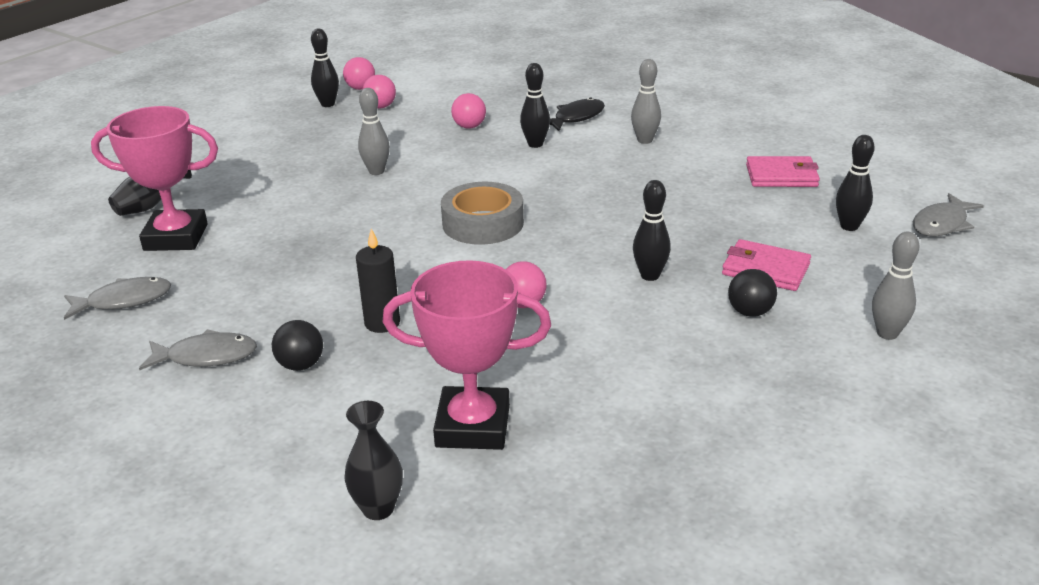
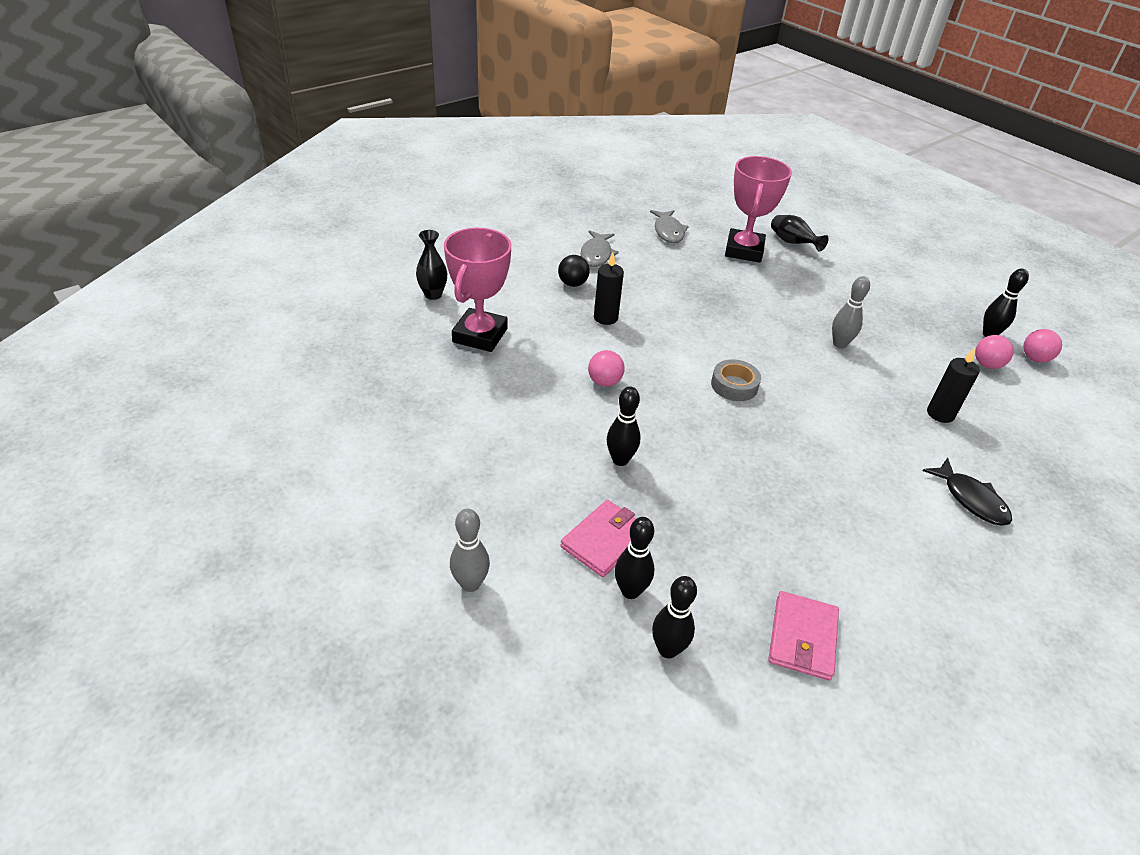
camera: 100 degrees right, 10 degrees up
grey tape [441,182,524,245] -> grey tape [711,359,761,401], size x0.66
pink ball [451,93,486,129] -> black candle [927,348,980,423]
black bowling pin [520,63,550,148] -> black bowling pin moved to [615,517,654,599]
grey bowling pin [631,59,661,144] -> none
black ball [728,269,777,317] -> none
grey fish [913,193,984,236] -> none

